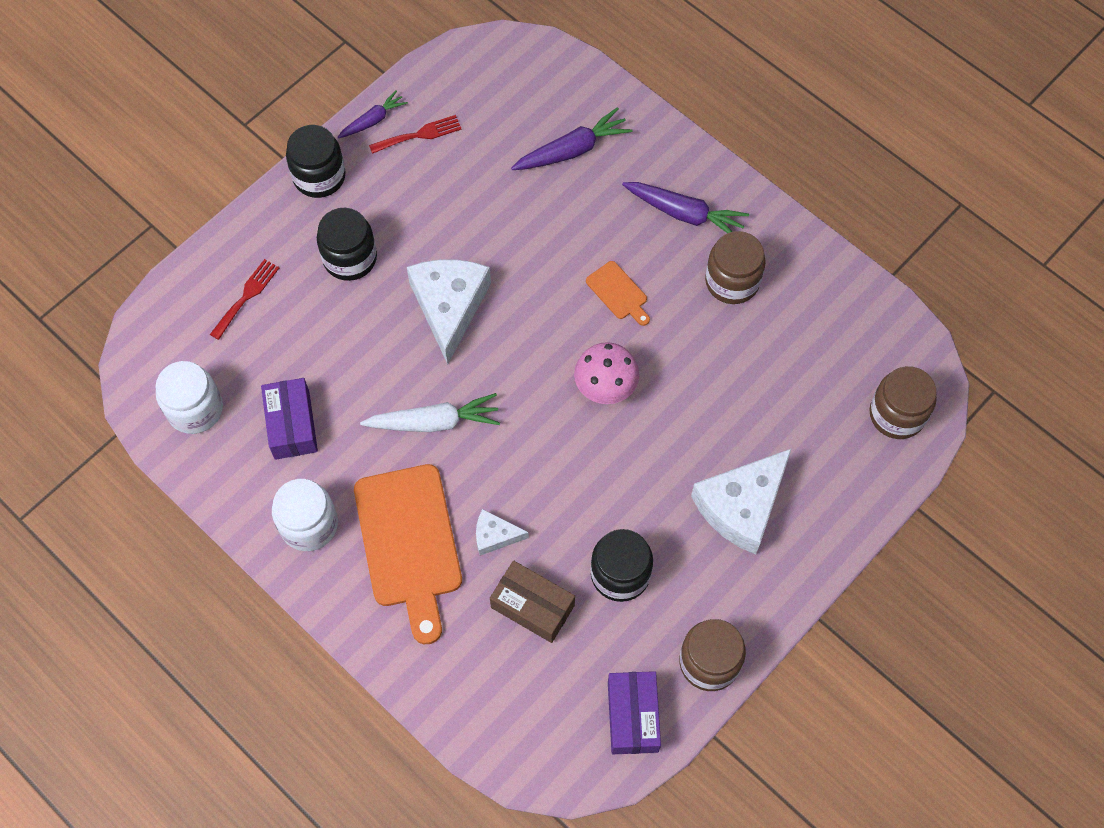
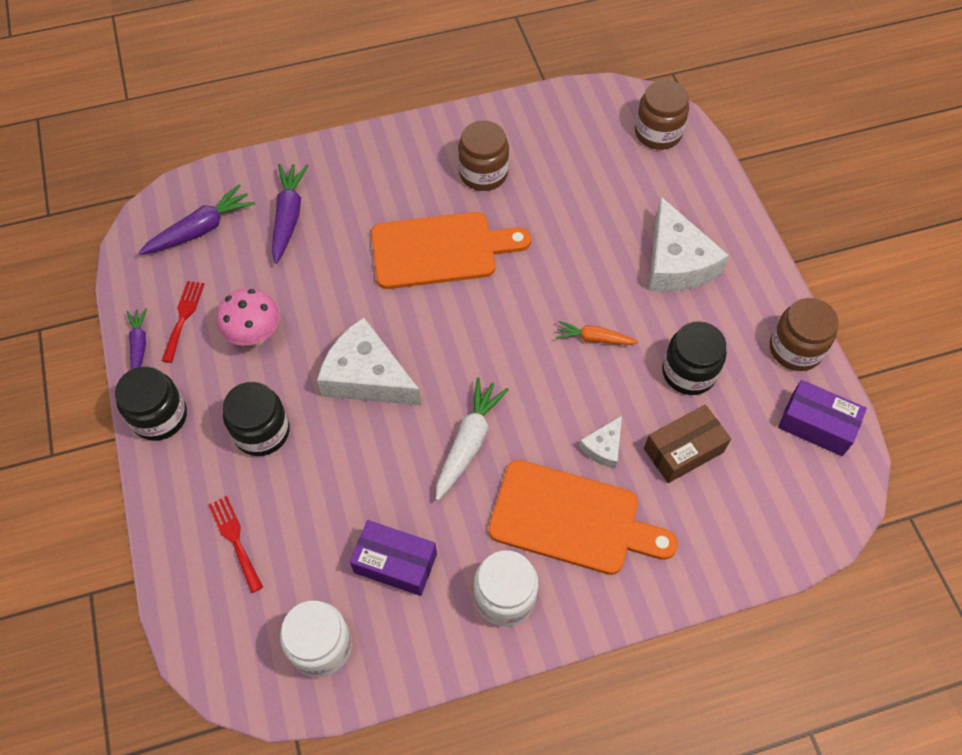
camera: 60 degrees left, 5 degrees down
pink mushroom [574,342,639,404] -> pink mushroom moved to [216,288,280,346]
orange cutting board [586,261,650,326] -> orange cutting board [371,212,531,289], size x2.20
purple carrot [622,182,749,233] -> purple carrot moved to [138,184,255,255]
none -> orange carrot [556,321,638,345]

